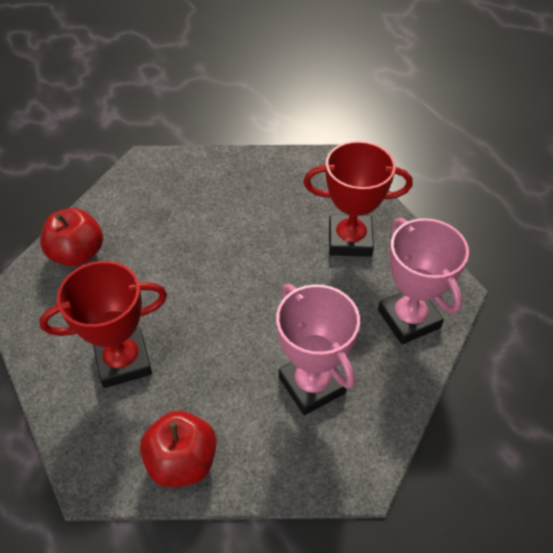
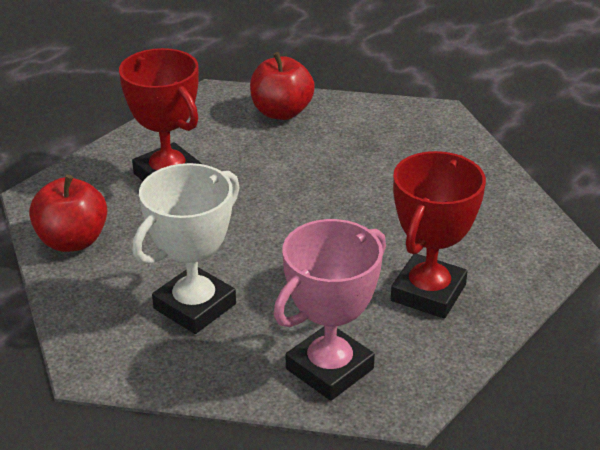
camera: 70 degrees right, 15 degrees down
pink trophy [276,284,360,415] -> white trophy [132,163,240,334]
red trophy [304,141,413,257] -> red trophy turned 45 degrees clockwise [391,151,486,318]

